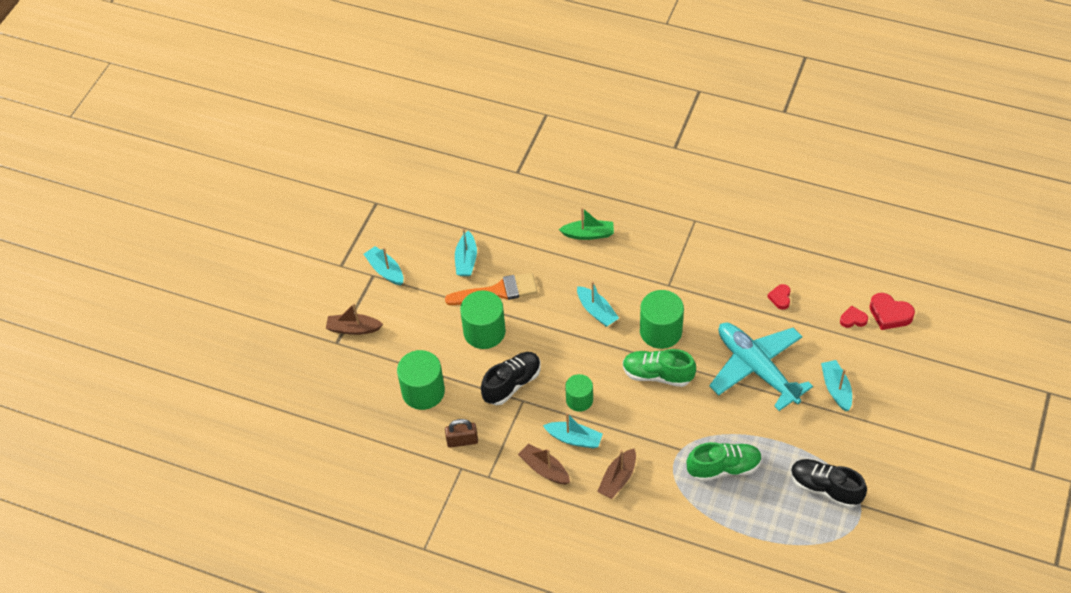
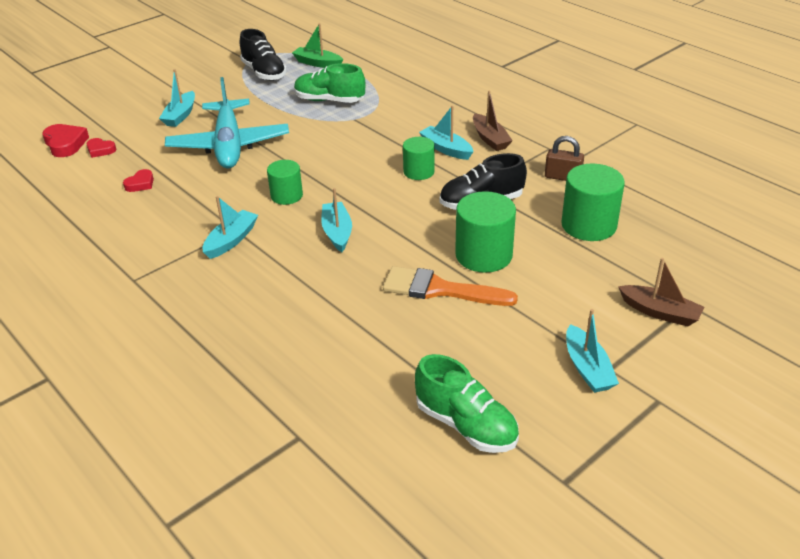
camera: 155 degrees left, 15 degrees down
turquoise boat [455,229,477,276] -> turquoise boat moved to [203,196,258,259]
green boat [559,207,614,240] -> green boat moved to [292,23,344,68]
brown boat [597,448,636,499] -> none
green shoe [623,349,696,387] -> green shoe moved to [415,354,519,453]
green cylinder [640,290,684,349] -> green cylinder [267,160,303,205], size x0.62

